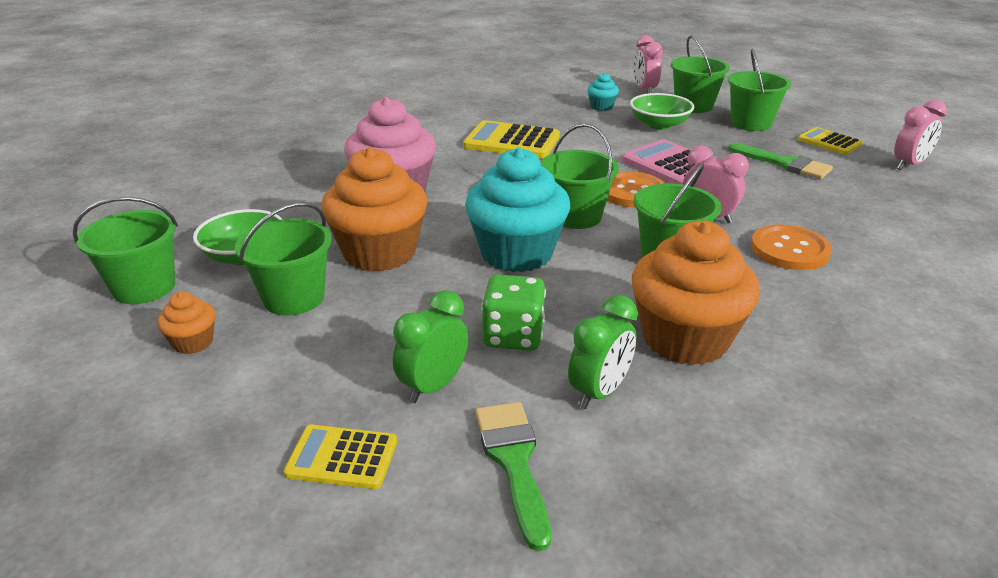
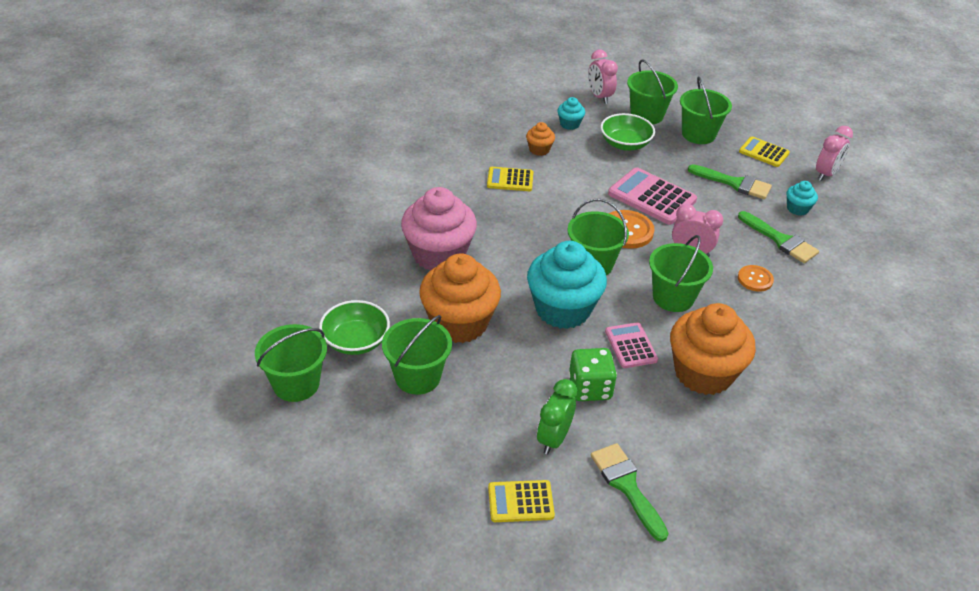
camera: 15 degrees left, 10 degrees up
orange cupcake [157,292,215,354] -> orange cupcake moved to [526,122,555,156]
yellow calculator [463,120,560,159] -> yellow calculator [487,167,533,191], size x0.61
green clock [568,295,638,409] -> none
orange button [751,224,832,270] -> orange button [738,265,774,292], size x0.63
none -> pink calculator [605,322,658,368]
none -> green brush [738,211,819,263]
none -> turquoise cupcake [786,181,818,216]

